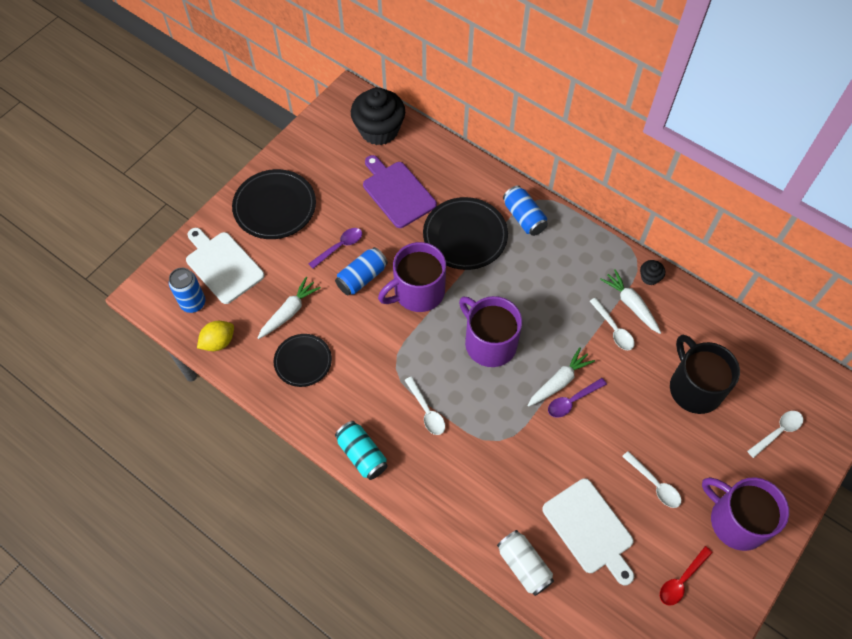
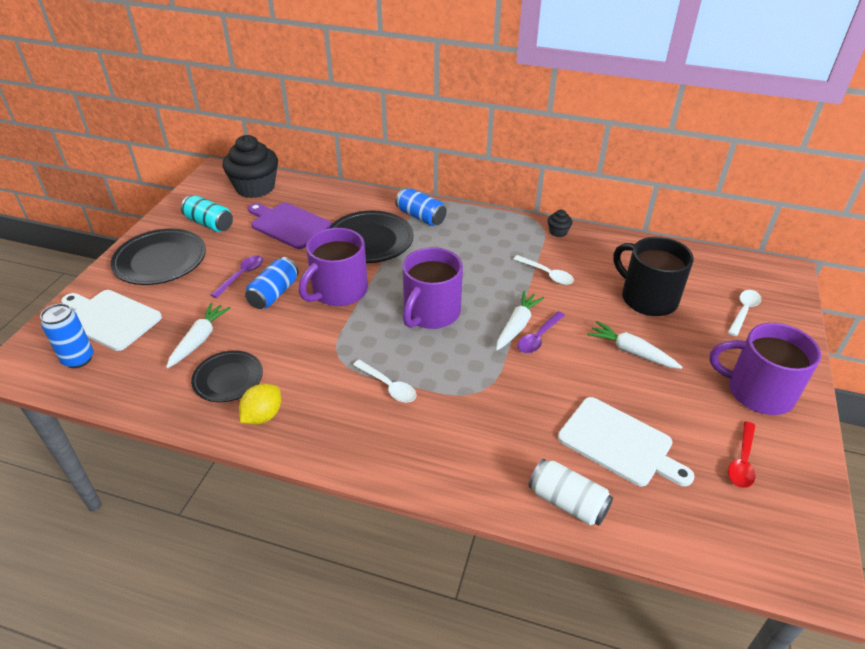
camera: 20 degrees left, 20 degrees down
yellow lemon [197,321,234,351] -> yellow lemon moved to [239,384,281,424]
turquoise can [335,421,387,480] -> turquoise can moved to [181,195,233,232]
purple mug [459,296,522,367] -> purple mug turned 90 degrees counterclockwise [403,247,463,329]
white carrot [600,269,661,334] -> white carrot moved to [587,321,682,369]
white spoon [622,451,681,508] -> none

